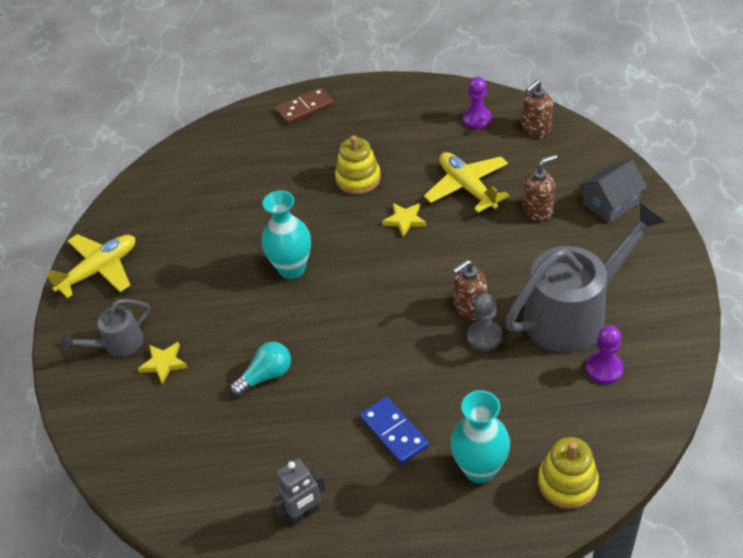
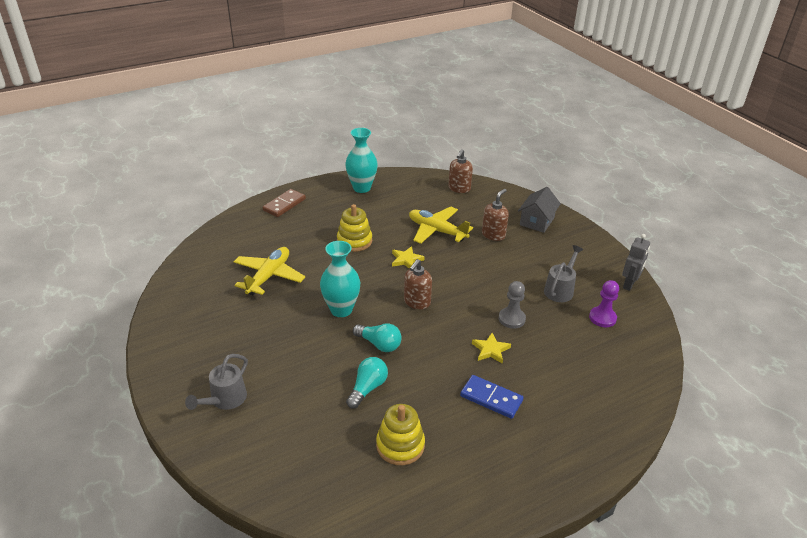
camera: 30 degrees left, 10 degrees down
yellow plane [46,234,135,298] -> yellow plane moved to [234,247,305,295]
yellow star [138,342,188,384] -> yellow star moved to [472,333,511,364]
grey robot [273,459,326,525] -> grey robot moved to [622,234,650,291]
turquoise vase [450,390,510,483] -> turquoise vase moved to [345,128,378,193]
brown soap dispenser [452,260,487,320] -> brown soap dispenser moved to [404,259,432,309]
purple pawn [463,77,492,129] -> none
grey watering can [505,202,667,353] -> grey watering can [544,245,583,302], size x0.50
yellow stacking toy [538,437,599,509] -> yellow stacking toy moved to [376,404,425,465]
none -> turquoise light bulb [353,323,402,352]

